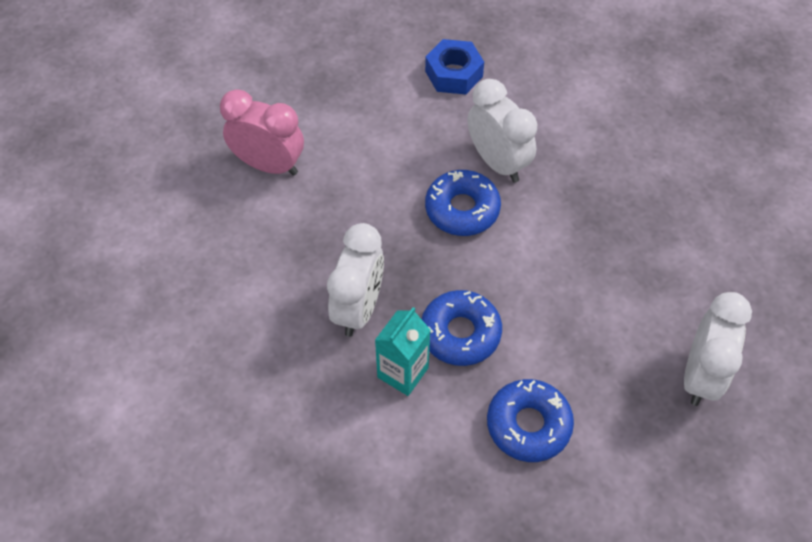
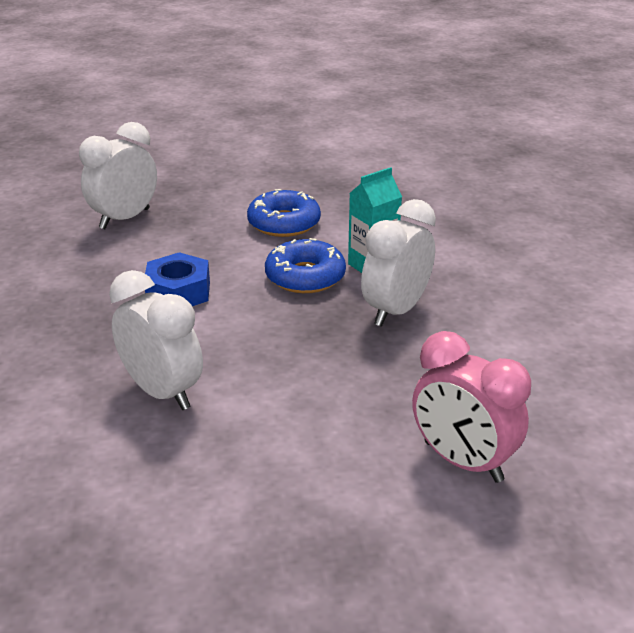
camera: 160 degrees left, 25 degrees down
blue nut [425,39,484,95] -> blue nut moved to [145,252,210,306]
blue donut [425,170,501,236] -> none
white clock [468,79,537,183] -> white clock turned 150 degrees clockwise [109,270,203,410]

